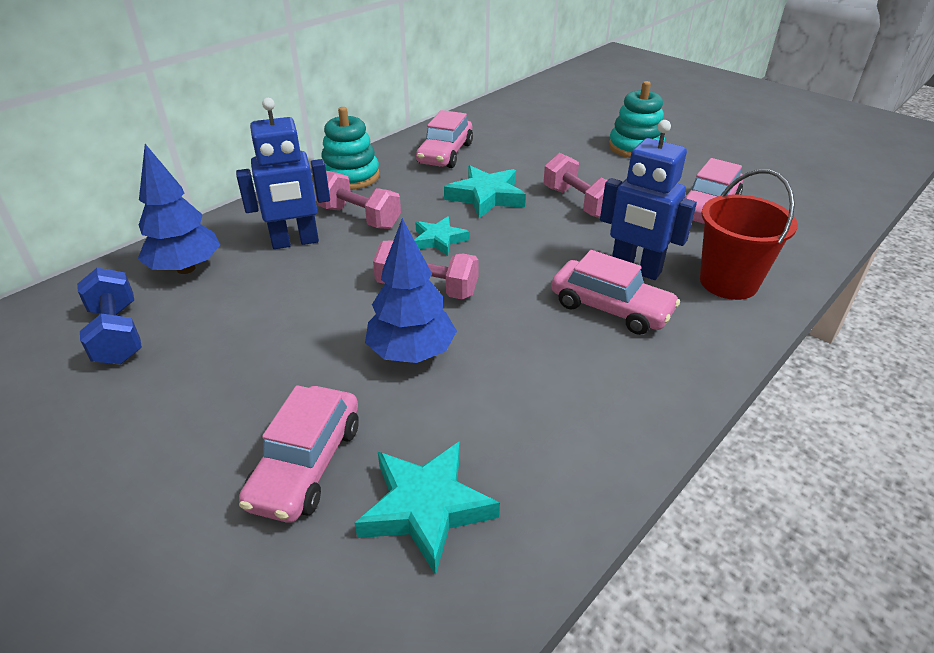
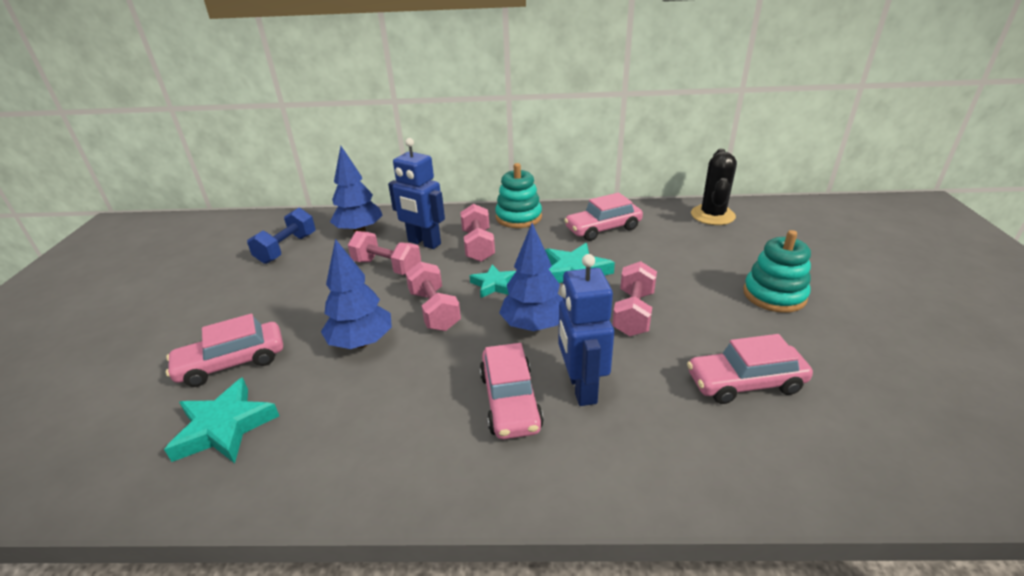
camera: 50 degrees right, 5 degrees down
red bucket [700,169,798,300] -> none
none -> pink dumbbell [348,231,421,275]
none -> blue tree [499,223,563,331]
none -> black cactus [691,149,737,225]

